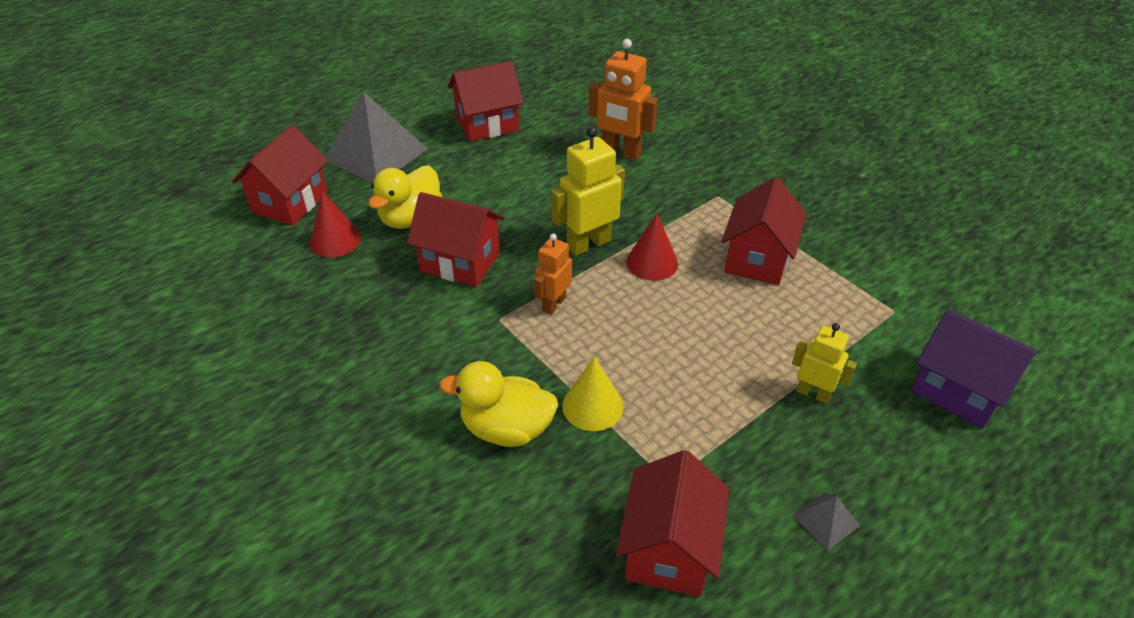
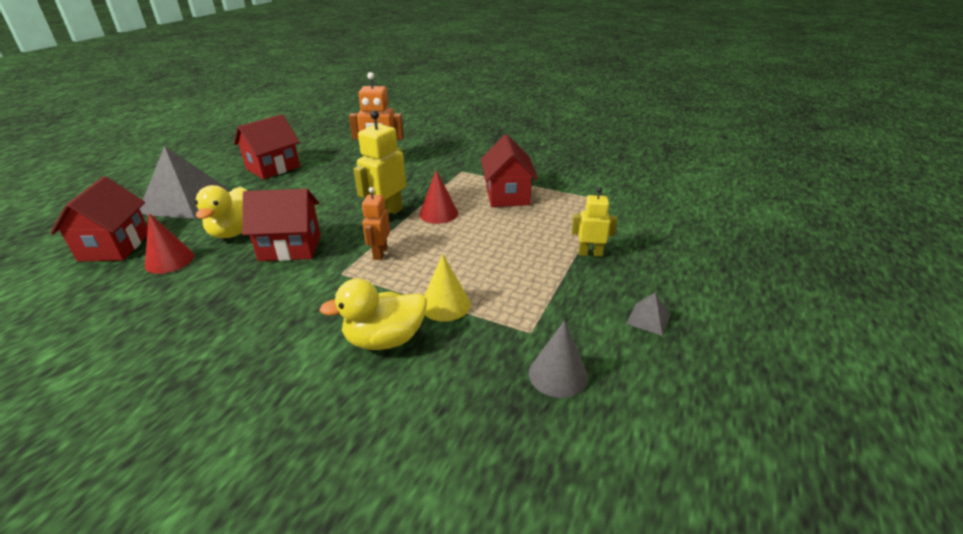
camera: 25 degrees left, 10 degrees down
red house [616,450,729,597] -> grey cone [529,320,588,398]
purple house [911,309,1036,429] -> none

